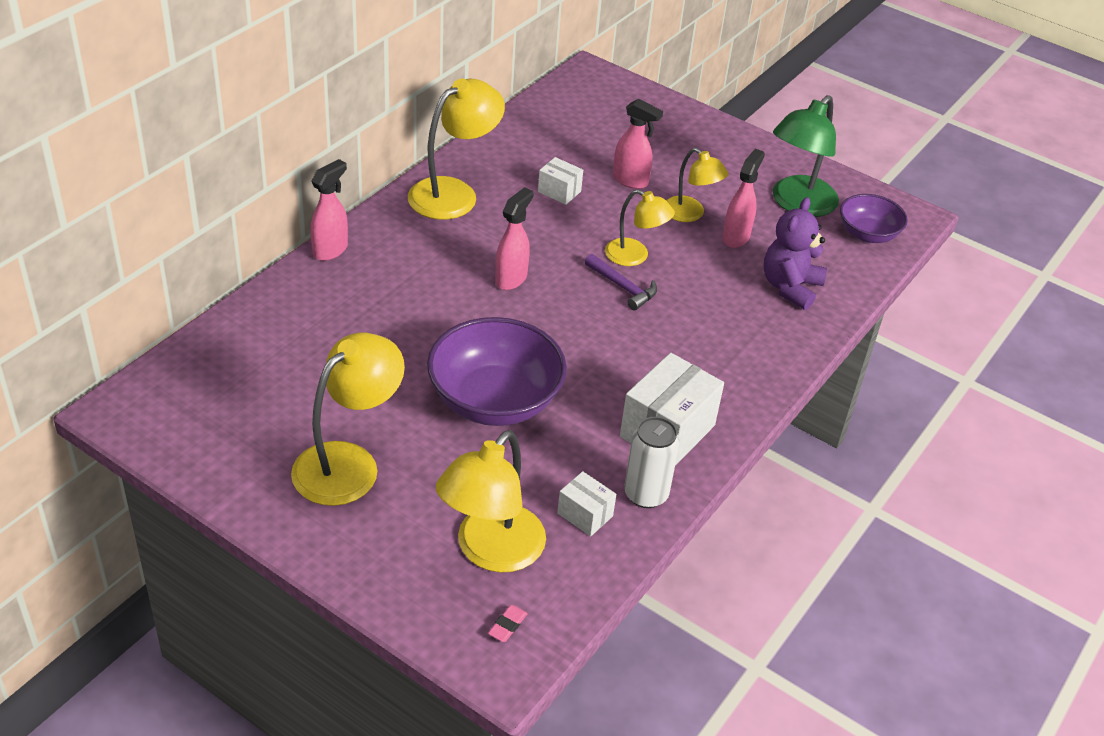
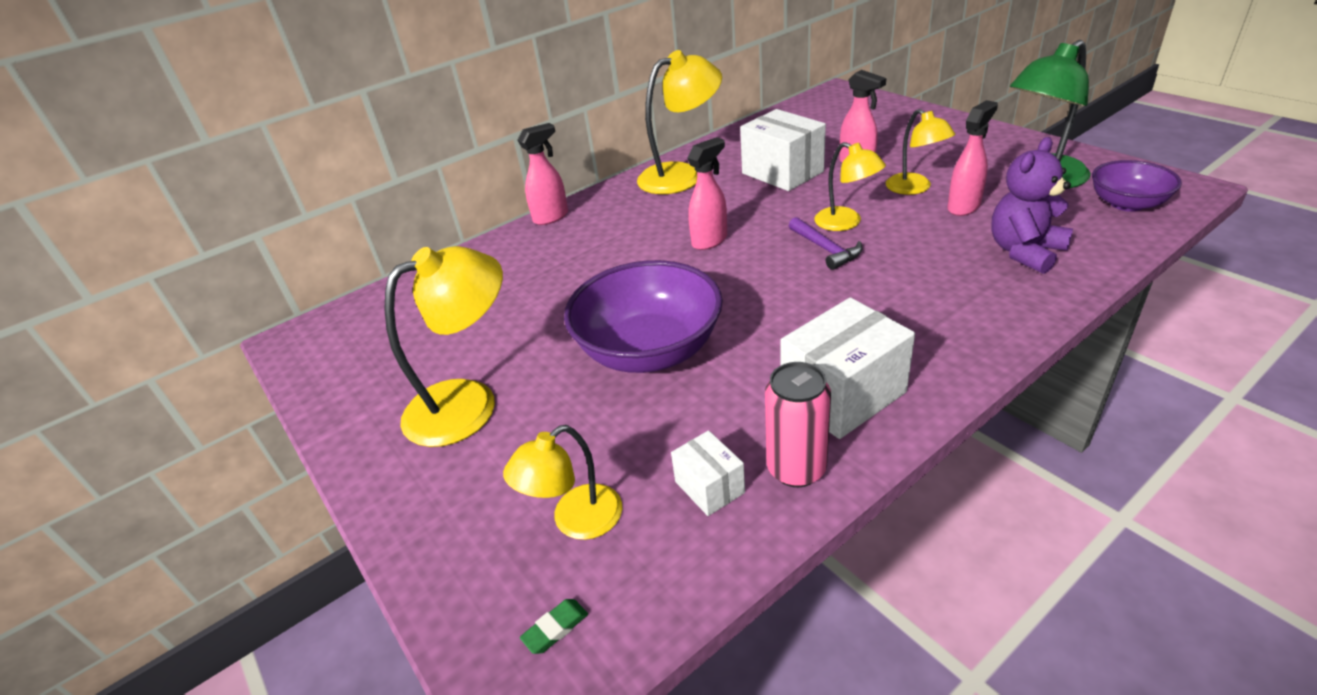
camera: 25 degrees right, 5 degrees down
yellow lamp [436,430,546,573] -> yellow lamp [503,425,622,540], size x0.61
pink eraser [488,605,528,642] -> green eraser [520,599,588,654]
white box [538,157,583,205] -> white box [740,109,826,191], size x1.90
white can [624,417,680,508] -> pink can [765,362,831,487]

